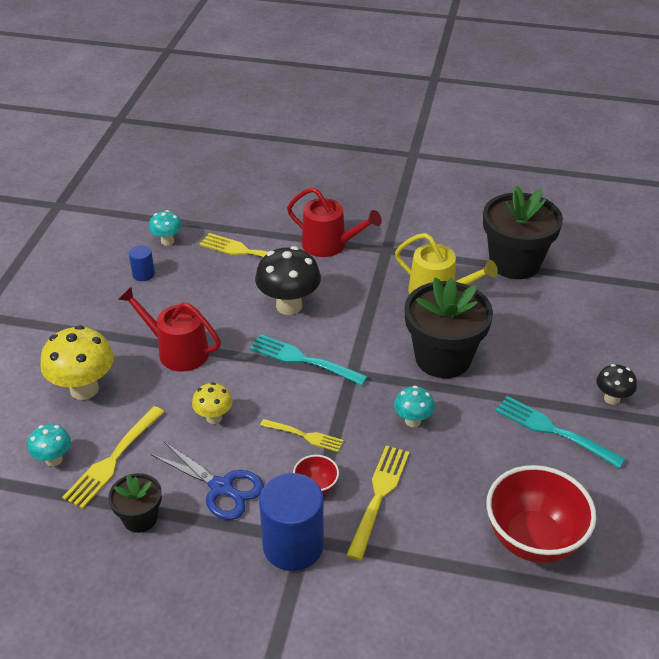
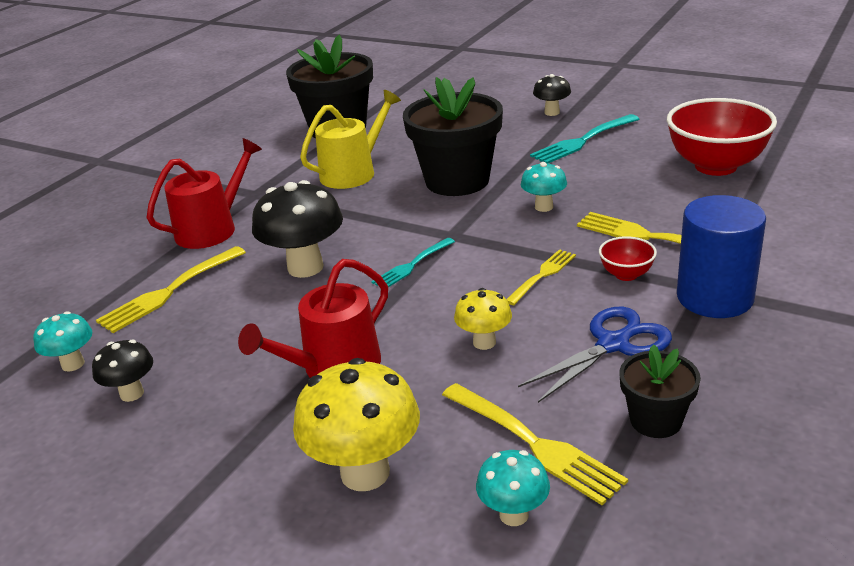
camera: 70 degrees left, 10 degrees down
blue cylinder [129,245,155,281] -> black mushroom [92,340,153,402]
turquoise fork [249,334,368,386] -> turquoise fork [371,238,455,287], size x0.64

